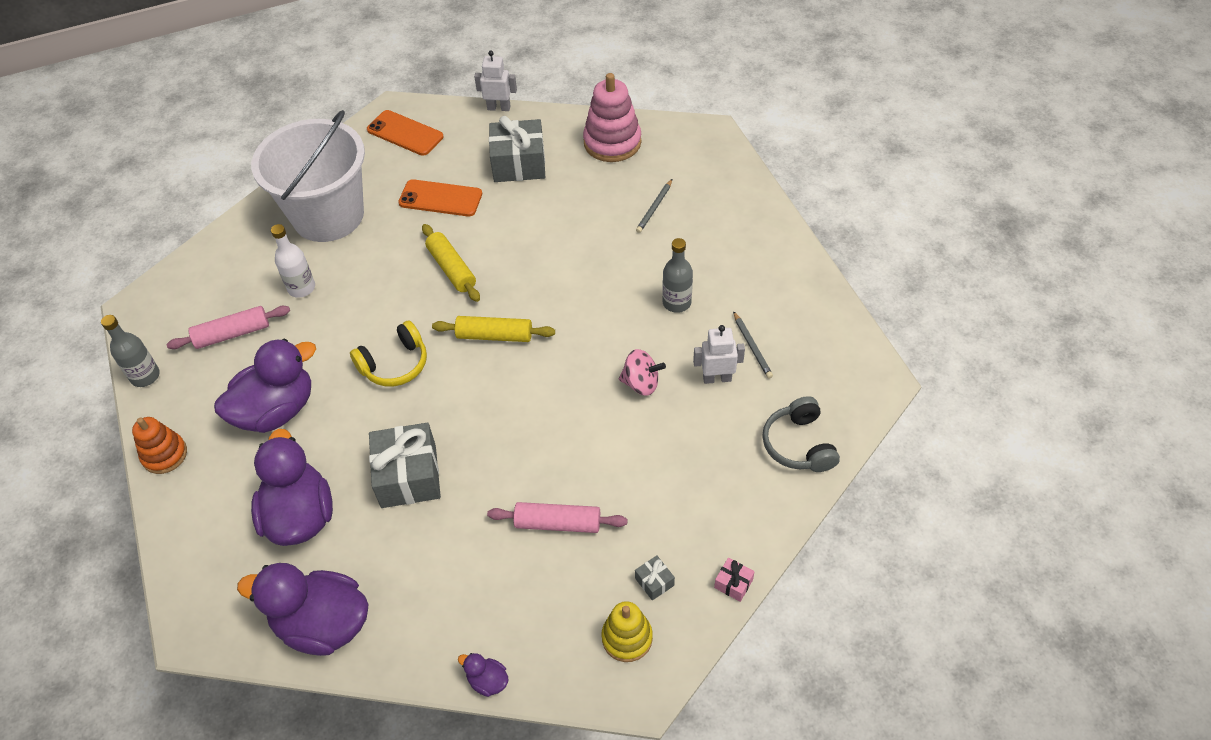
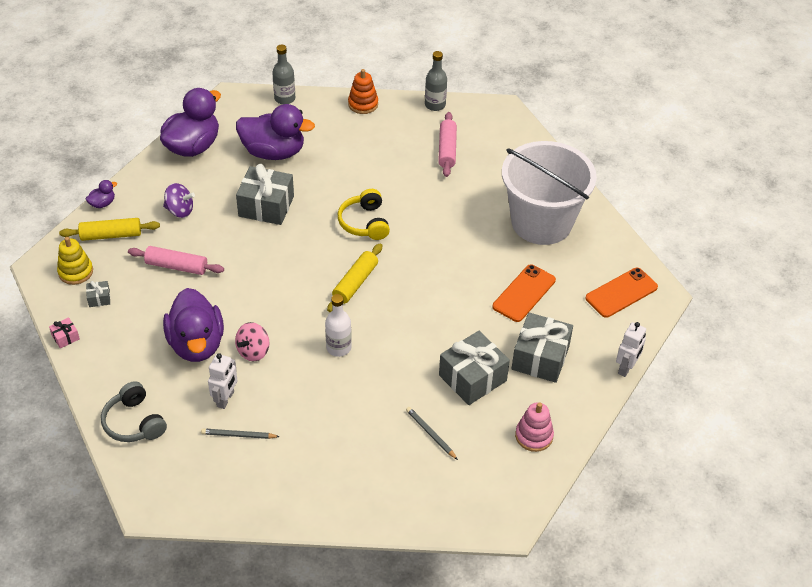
camera: 110 degrees right, 5 degrees down
purple duck [214,338,316,433] -> purple duck moved to [163,288,224,362]
white bottle [271,224,315,298] -> white bottle moved to [325,294,352,357]
yellow rolling pin [422,224,480,302] -> yellow rolling pin moved to [59,218,160,241]
pink rolling pin [487,502,627,533] -> pink rolling pin turned 75 degrees clockwise [128,246,224,275]
pink stacking toy [583,73,641,162] -> pink stacking toy [515,402,554,452], size x0.63
grey bottle [662,238,693,313] -> grey bottle moved to [272,45,295,104]
grey headphones [762,396,840,472] -> grey headphones turned 135 degrees counterclockwise [101,381,167,442]
none -> purple spinning top [163,183,195,218]
none -> grey gift [439,331,510,405]

